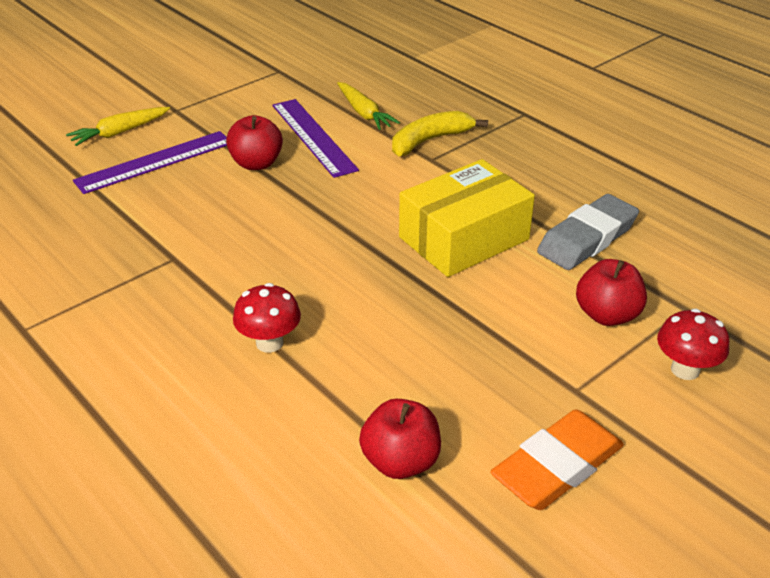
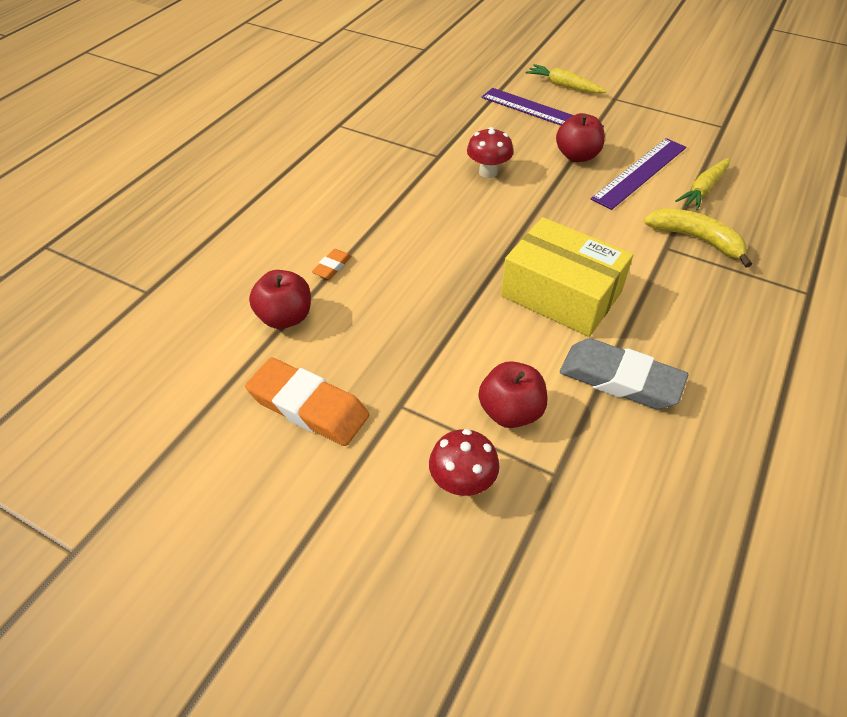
camera: 70 degrees right, 10 degrees up
red mushroom [233,283,301,353] -> red mushroom moved to [467,127,513,178]
none -> orange eraser [312,249,351,279]

